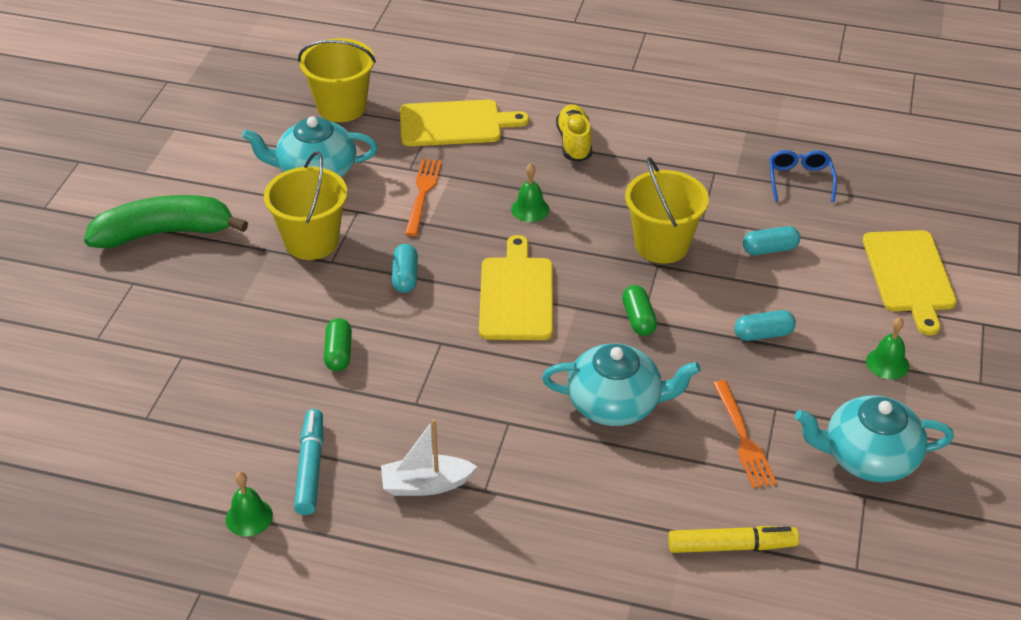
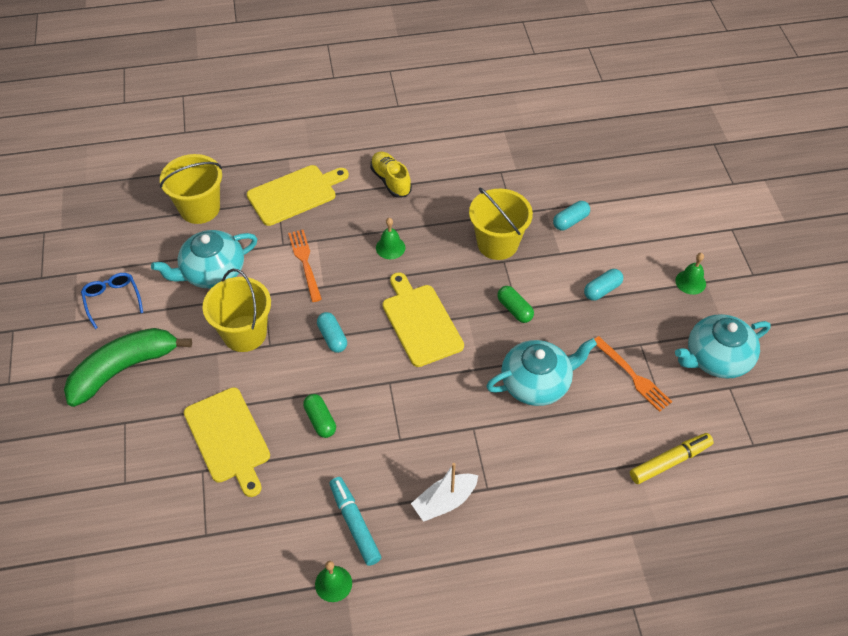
camera: 25 degrees left, 10 degrees up
blue glasses [769,150,837,202] -> blue glasses moved to [81,273,143,329]
yellow cutting board [863,230,957,335] -> yellow cutting board moved to [184,387,270,497]

